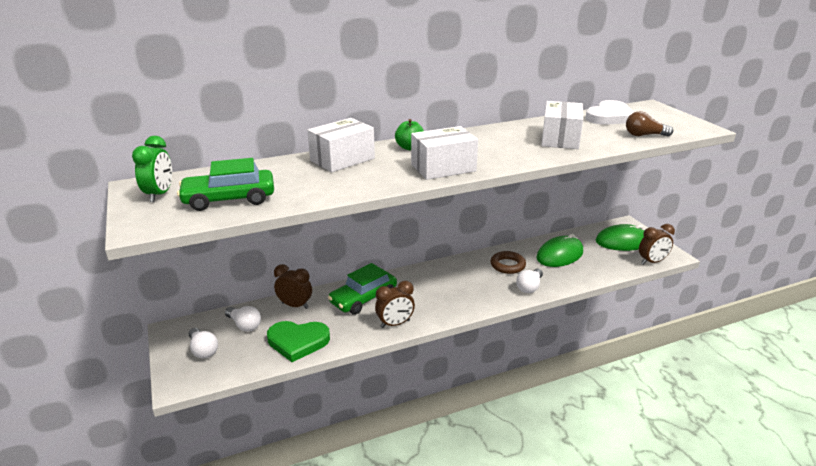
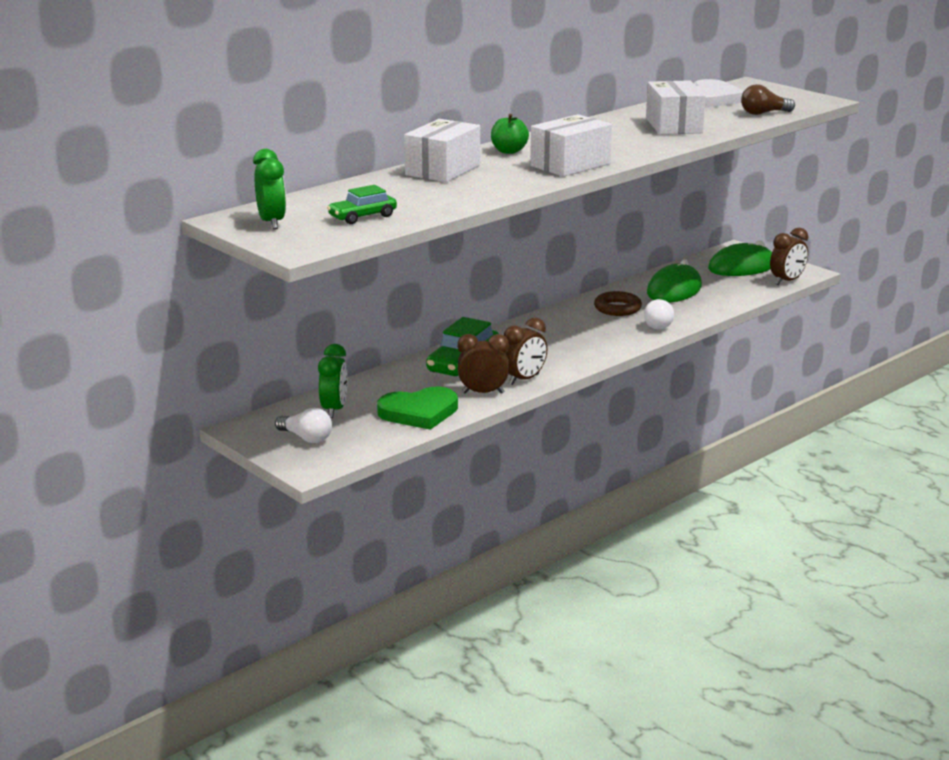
camera: 20 degrees left, 5 degrees down
green car [177,158,274,211] -> green car [327,185,397,224], size x0.62
white light bulb [225,306,261,332] -> green clock [318,344,348,418]
brown clock [274,264,312,309] -> brown clock moved to [457,334,509,394]

